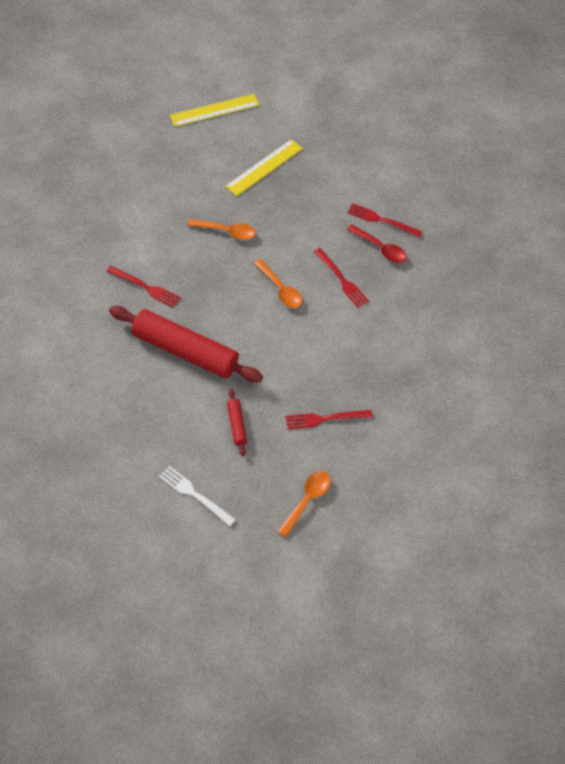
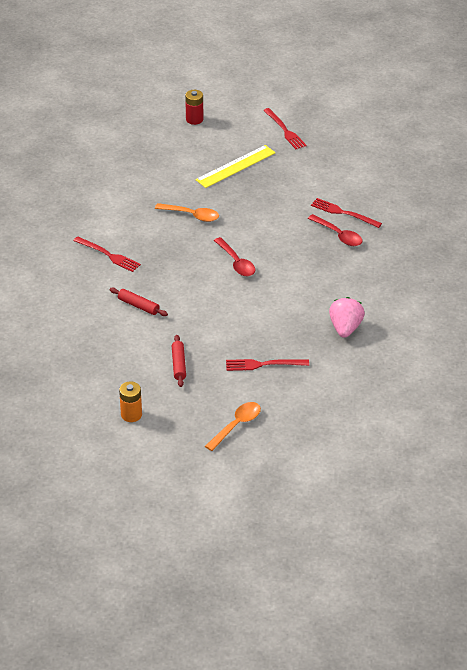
camera: 10 degrees right, 15 degrees down
red rolling pin [109,306,263,383] -> red rolling pin [109,288,168,316], size x0.43
white fork [159,466,236,526] -> orange battery [119,381,142,422]
yellow ruler [170,94,260,127] -> red battery [185,90,204,125]
orange spoon [254,259,302,308] -> red spoon [214,237,256,276]
red fork [314,248,369,308] -> red fork moved to [263,108,307,149]
none -> pink strawberry [329,297,365,338]

